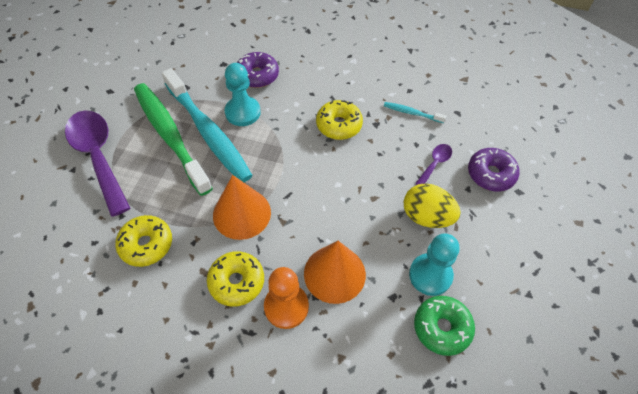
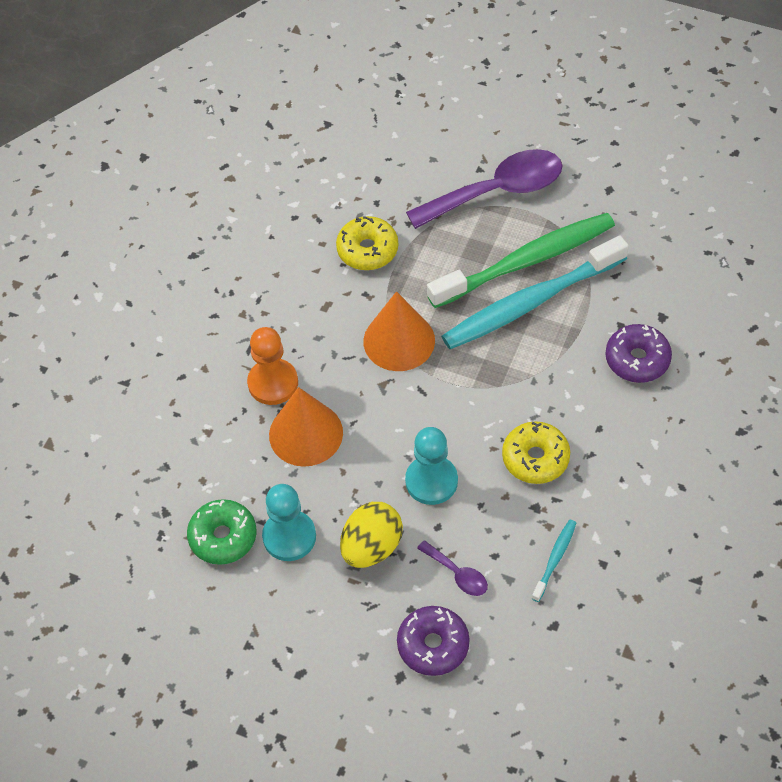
camera: 100 degrees right, 0 degrees up
yellow donut [207,251,264,307] -> none
turquoise pawn [224,63,261,126] -> turquoise pawn moved to [405,427,458,505]

